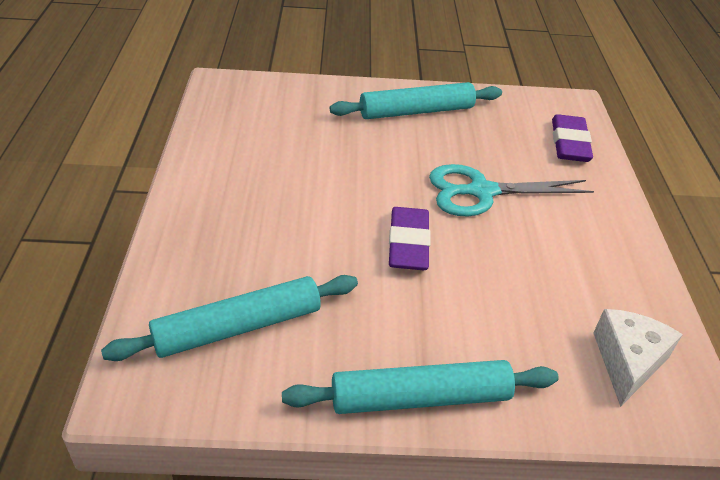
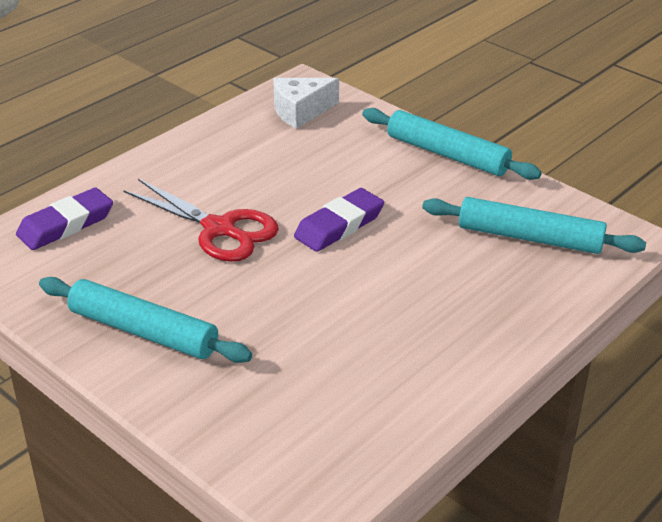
camera: 135 degrees left, 5 degrees down
turquoise scissors [429,164,594,216] -> red scissors [123,179,279,262]

